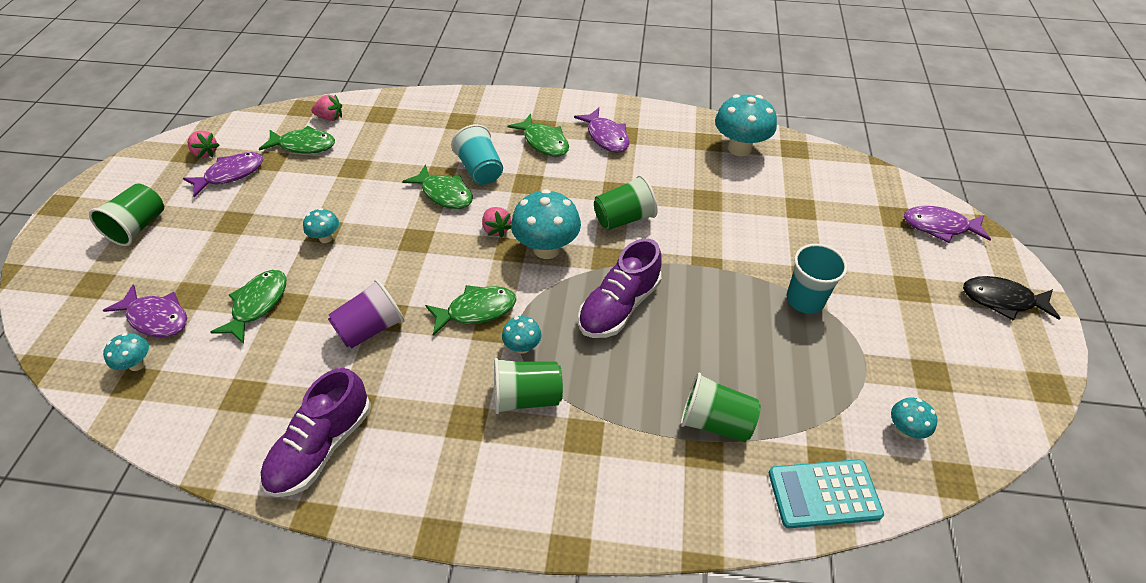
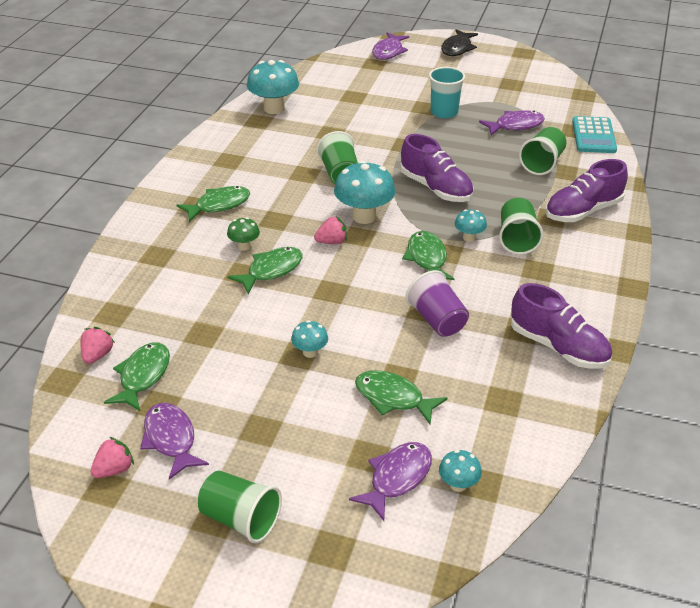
camera: 80 degrees left, 10 degrees down
turquoise cup [451,124,503,185] -> green mushroom [227,217,260,250]
purple fish [574,108,629,153] -> purple fish moved to [479,110,545,135]
turquoise mushroom [891,398,938,439] -> none
none -> purple shoe [545,159,628,222]

